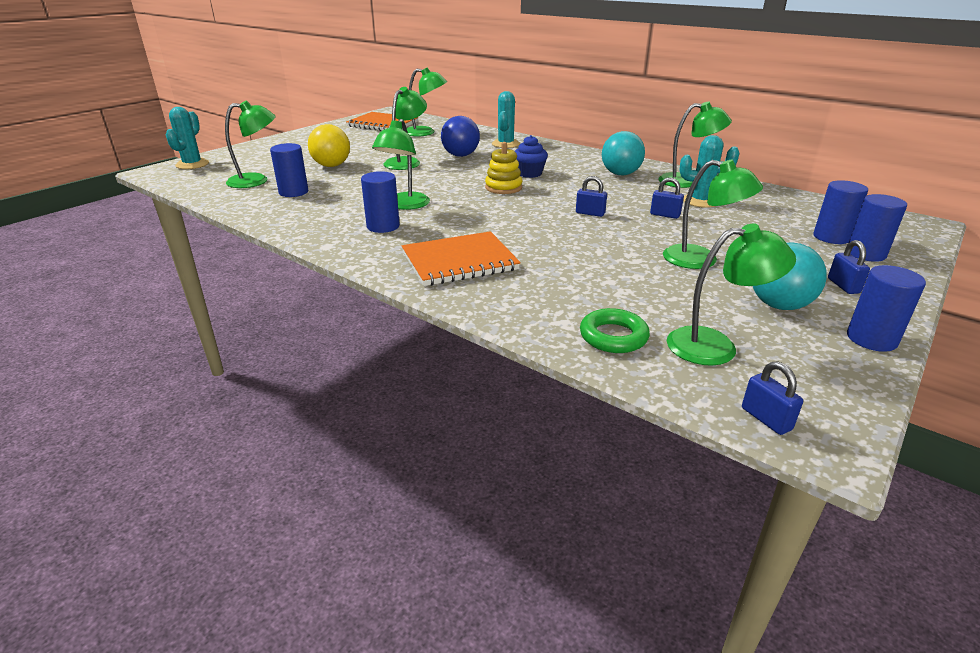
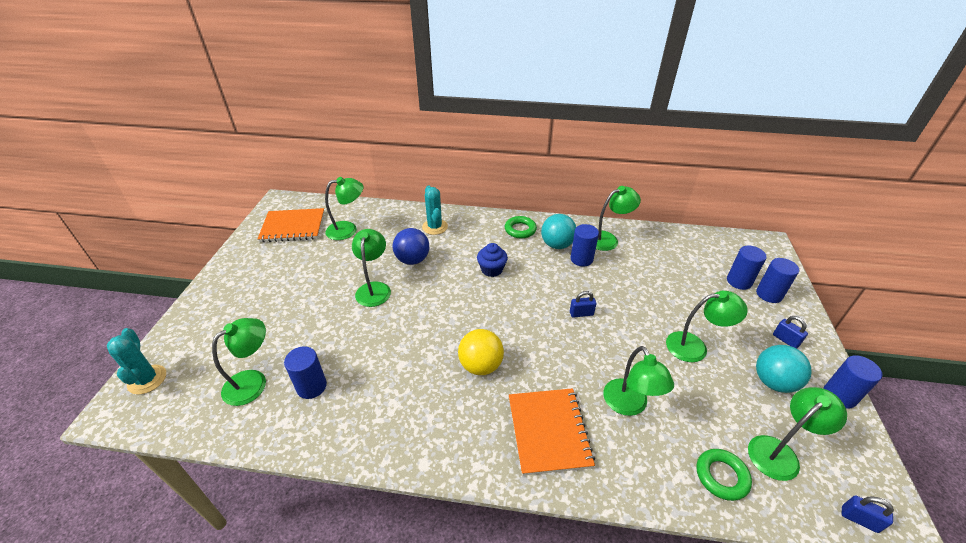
camera: 30 degrees left, 10 degrees up
yellow ball [308,124,350,167] -> yellow ball moved to [458,329,504,375]
blue cylinder [361,171,400,233] -> blue cylinder moved to [570,224,599,266]
green lamp [372,119,430,210] -> green lamp moved to [603,346,674,416]
orange notebook [402,231,521,286] -> orange notebook turned 45 degrees counterclockwise [509,388,595,476]
yellow stacking toy [485,142,522,194] -> none
blue padlock [650,177,684,219] -> none
turquoise cactus [679,135,739,208] -> none
none -> green ring [505,216,537,238]

